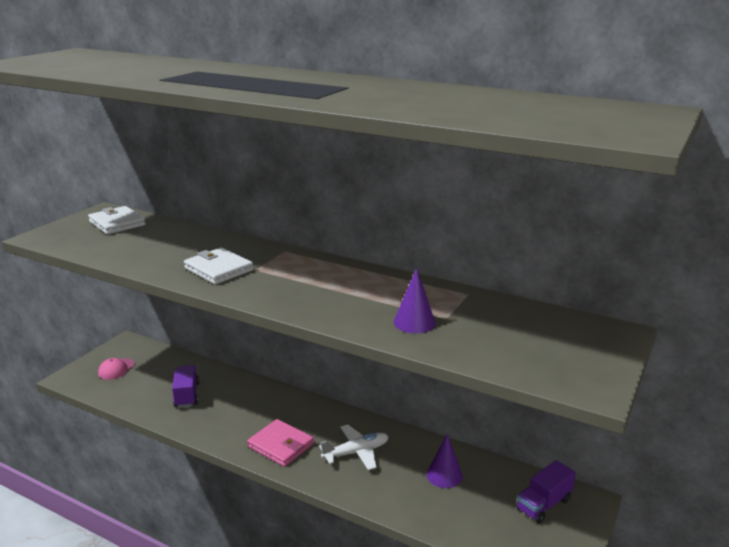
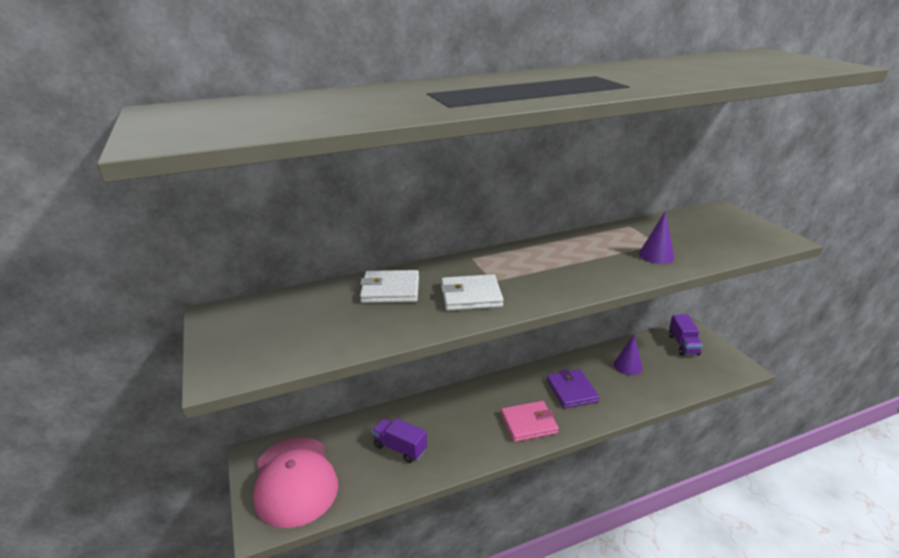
camera: 50 degrees left, 5 degrees up
white wallet [88,206,146,235] -> white wallet moved to [360,270,419,303]
pink cap [98,358,135,380] -> pink cap [253,437,338,528], size x2.41
white plane [319,425,389,470] -> purple wallet [547,369,599,408]

